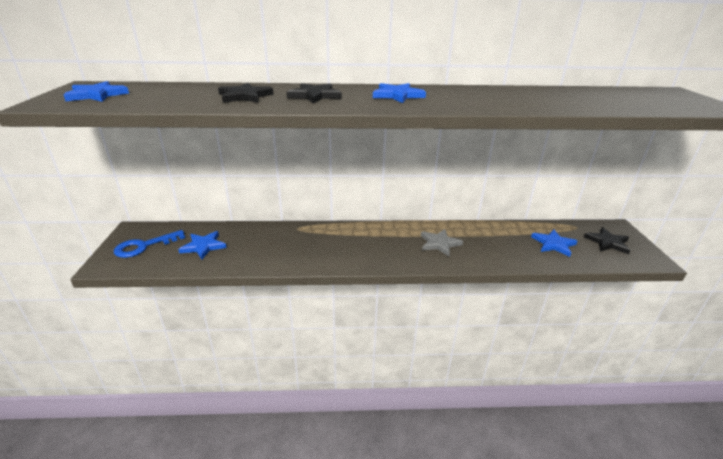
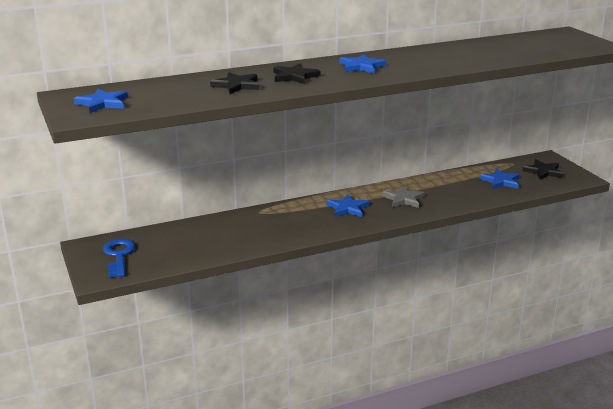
camera: 20 degrees left, 5 degrees down
blue key [114,230,185,258] -> blue key turned 135 degrees clockwise [103,239,135,277]
blue star [178,231,227,259] -> blue star moved to [326,194,369,217]

